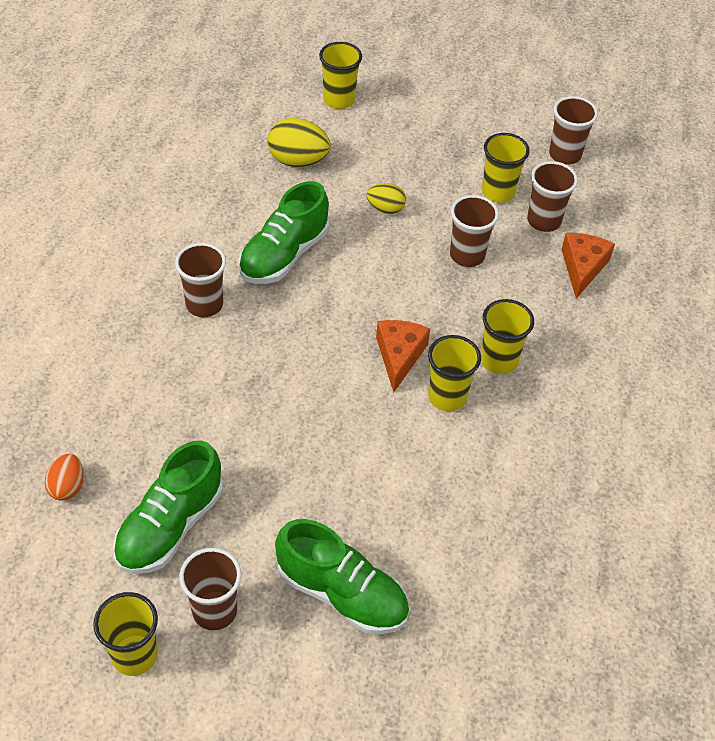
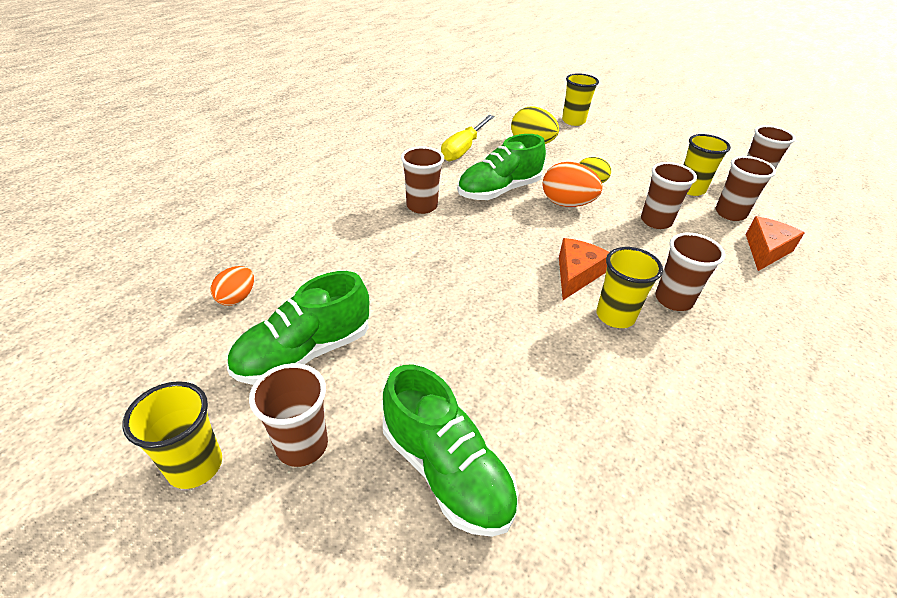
camera: 20 degrees right, 10 degrees down
yellow cup [481,299,534,374] -> brown cup [655,233,725,311]
none -> yellow screwdriver [441,115,494,161]
none -> orange egg [543,162,603,207]

